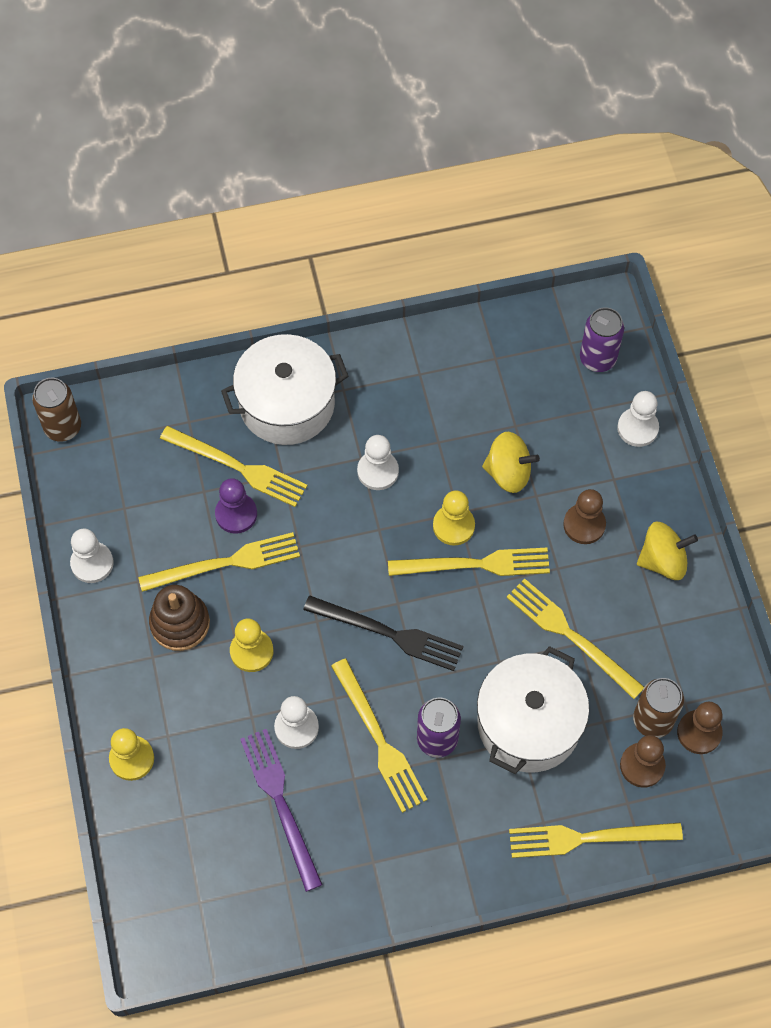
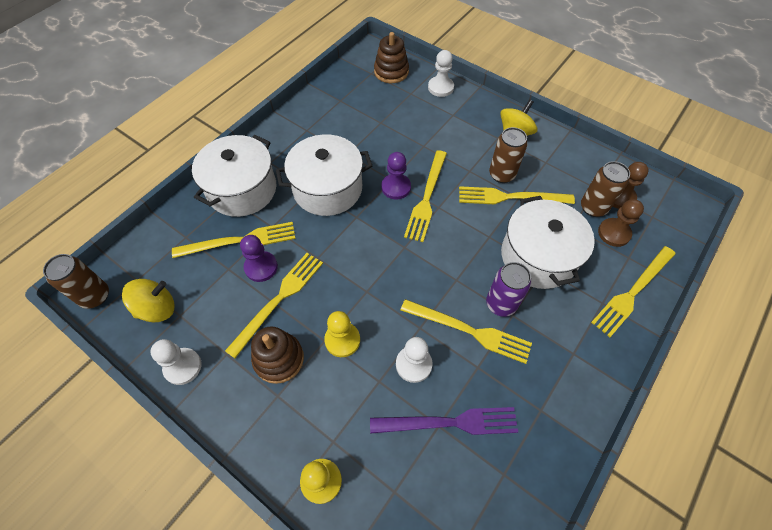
camera: 40 degrees left, 5 degrees down
purple fork [240,729,323,892] -> purple fork turned 150 degrees clockwise [370,407,518,435]
black fork [303,595,463,671] -> none
white pawn [357,435,399,490] -> white pot [276,134,373,216]
yellow fork [388,548,550,576] -> yellow fork turned 150 degrees clockwise [404,150,447,242]
yellow pawn [433,490,475,546] -> purple pawn [381,152,411,200]
yellow spinning top [482,432,540,493] -> yellow spinning top moved to [122,279,174,322]
brown pawn [563,489,606,544] -> none
purple can [580,307,624,372] -> brown stacking toy [374,32,409,83]
none -> brown can [489,127,528,183]

